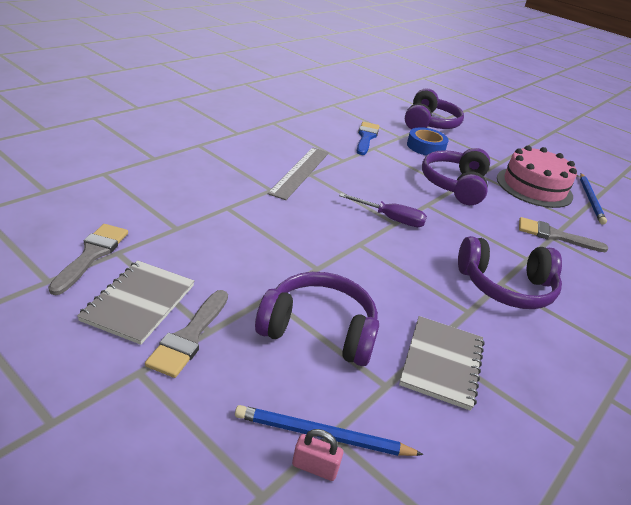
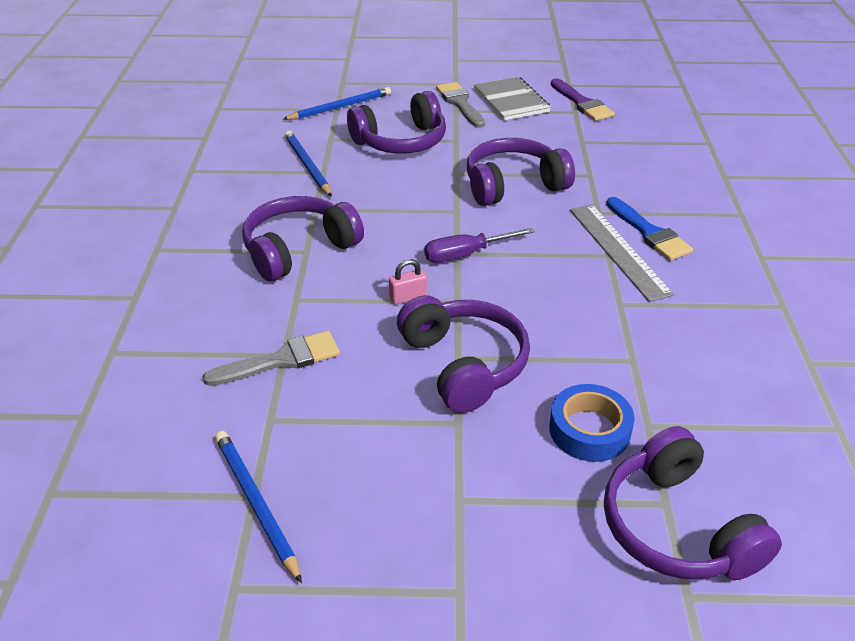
camera: 145 degrees right, 5 degrees up
grey brush [48,224,128,295] -> purple brush [551,78,615,121]
pink padlock [292,429,343,481] -> pink padlock moved to [389,259,427,305]
blue brush [357,122,380,155] -> blue brush moved to [606,197,693,260]
grey notebook [399,316,484,411] -> blue pencil [285,131,332,197]
pink cake [497,146,577,208] -> none
none -> purple headphones [467,138,575,206]

